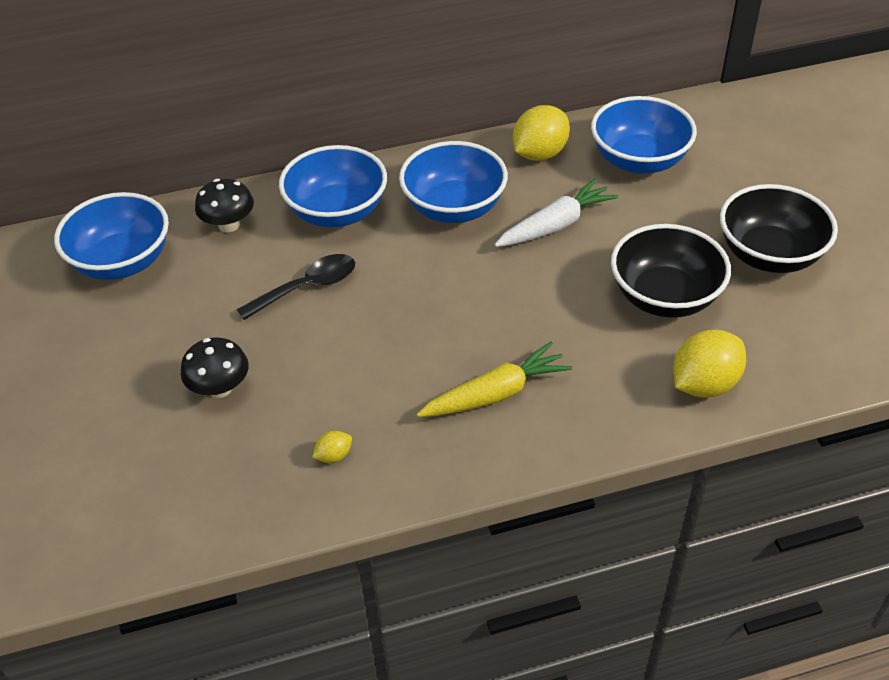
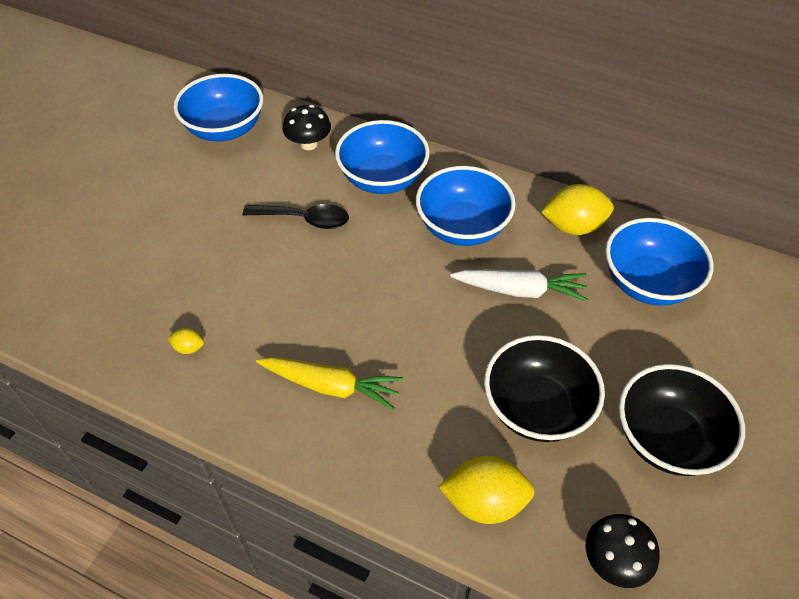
camera: 40 degrees right, 5 degrees up
black mushroom [181,337,249,398] -> black mushroom moved to [585,514,660,588]

